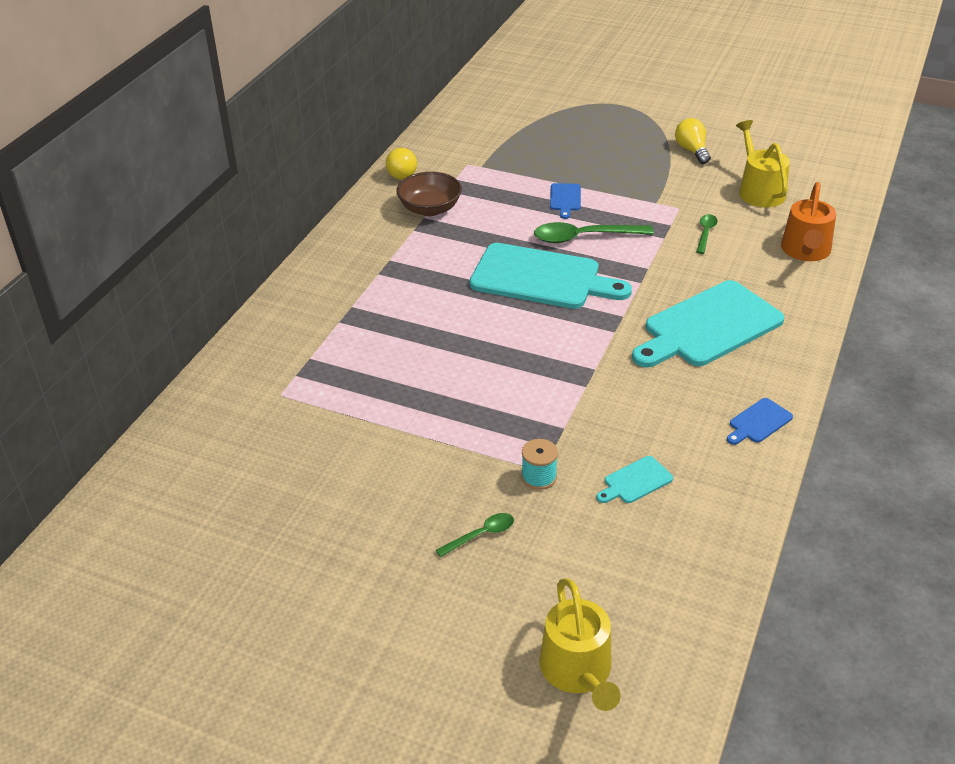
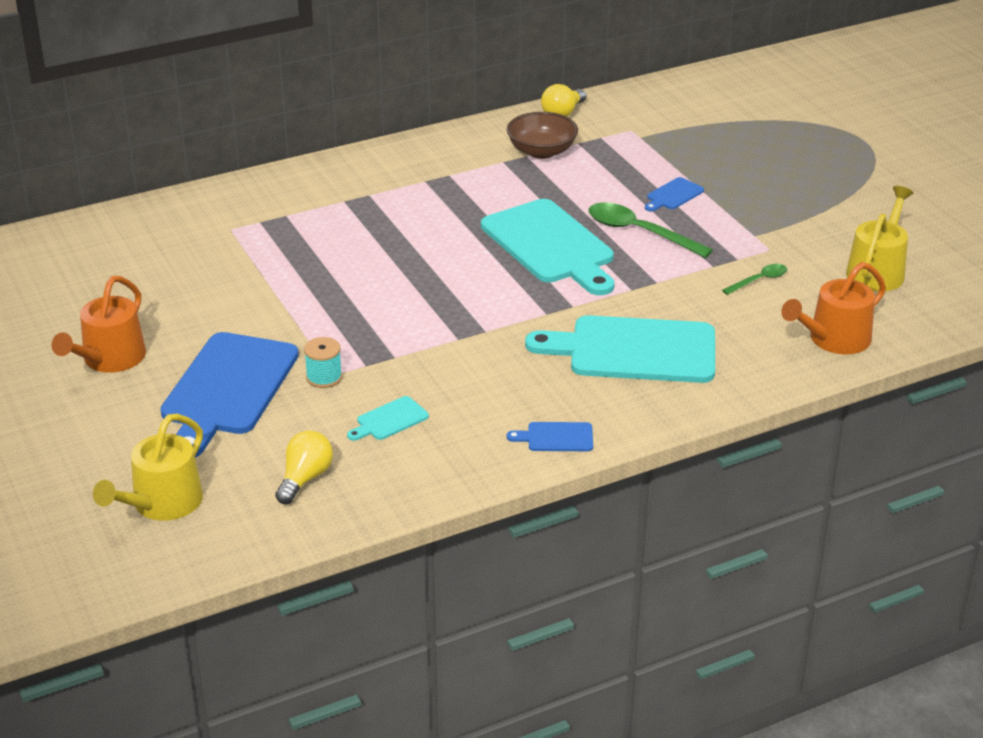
camera: 40 degrees right, 5 degrees down
green spoon [436,513,514,557] -> blue cutting board [160,332,299,458]
turquoise cutting board [597,456,673,503] -> turquoise cutting board turned 45 degrees counterclockwise [347,396,429,441]
yellow light bulb [675,118,711,164] -> yellow light bulb moved to [275,431,333,504]
none -> orange watering can [52,276,146,373]

